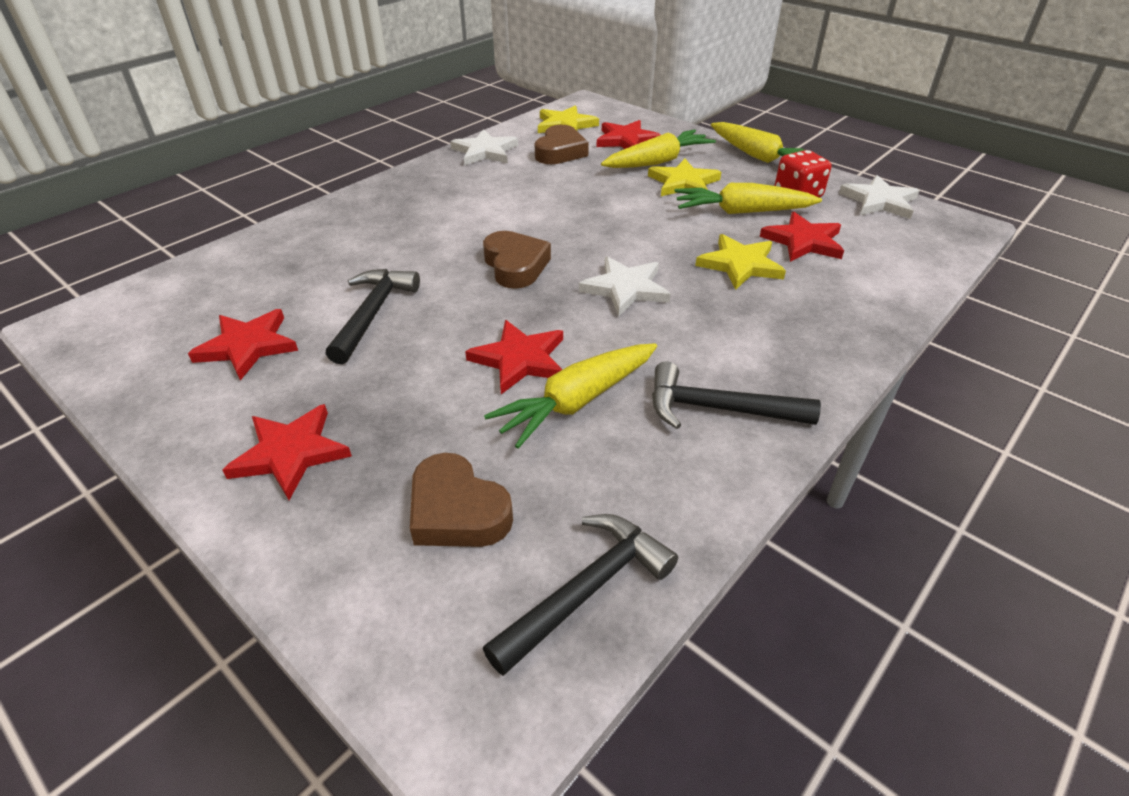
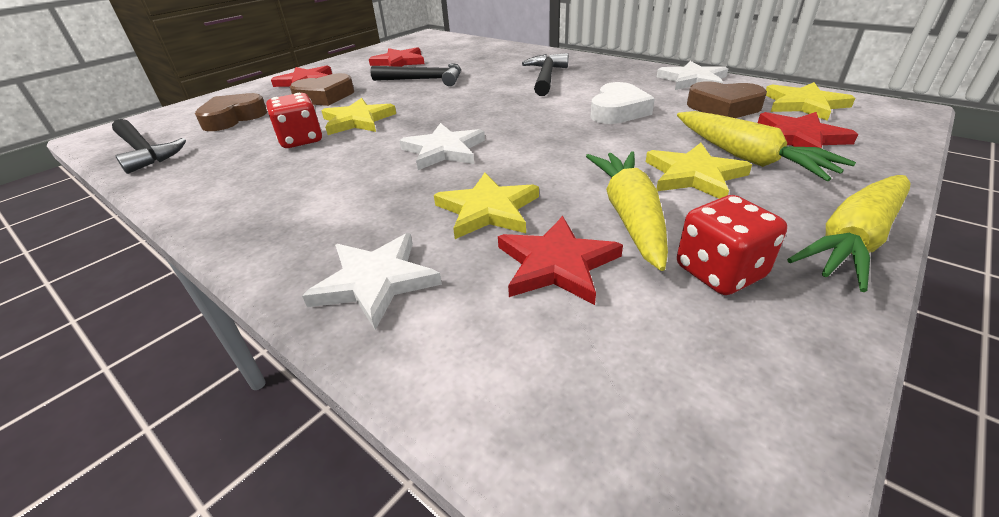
camera: 90 degrees right, 5 degrees down
red star [465,320,563,394] -> yellow star [322,98,396,135]
brown heart [483,231,551,289] -> brown heart moved to [290,73,354,106]
yellow carrot [484,343,657,449] -> red dice [266,93,322,148]
black hammer [652,362,821,429] -> black hammer moved to [522,53,568,96]
white star [839,175,920,219] -> white star moved to [302,233,442,330]
none -> white heart [590,82,655,124]

